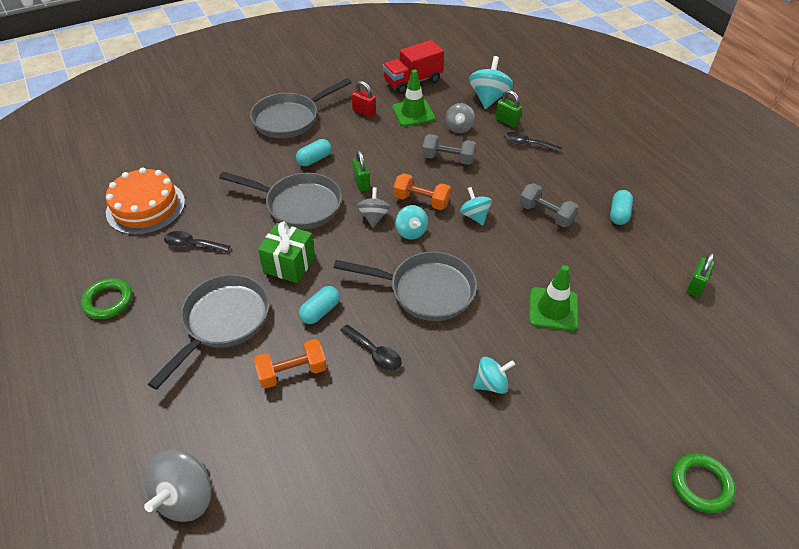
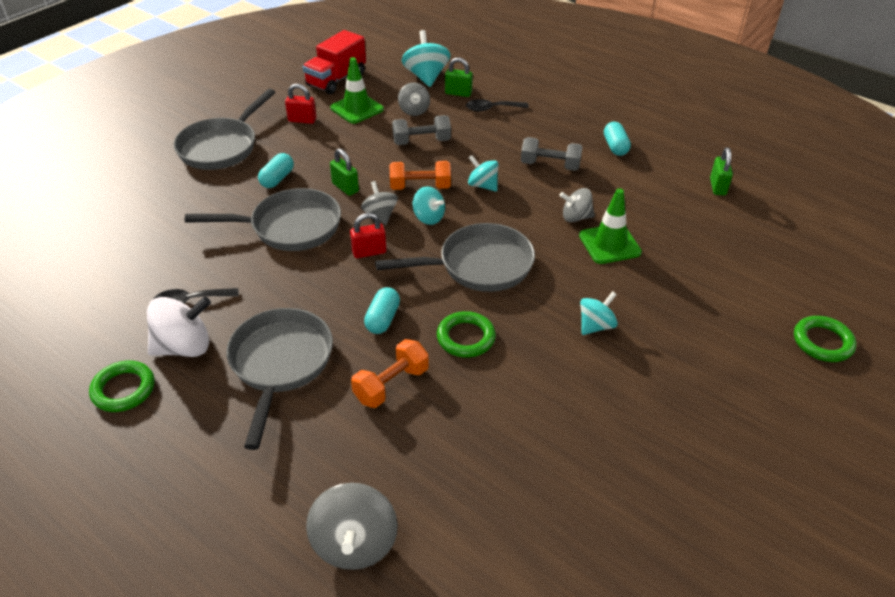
camera: 25 degrees left, 5 degrees down
orange cake [106,168,185,235] -> none
green gift [258,221,315,283] -> none
black spoon [340,324,402,371] -> green ring [437,311,496,358]
none -> white spinning top [147,297,211,357]
none -> red padlock [350,213,386,258]
none -> grey spinning top [559,188,595,222]

